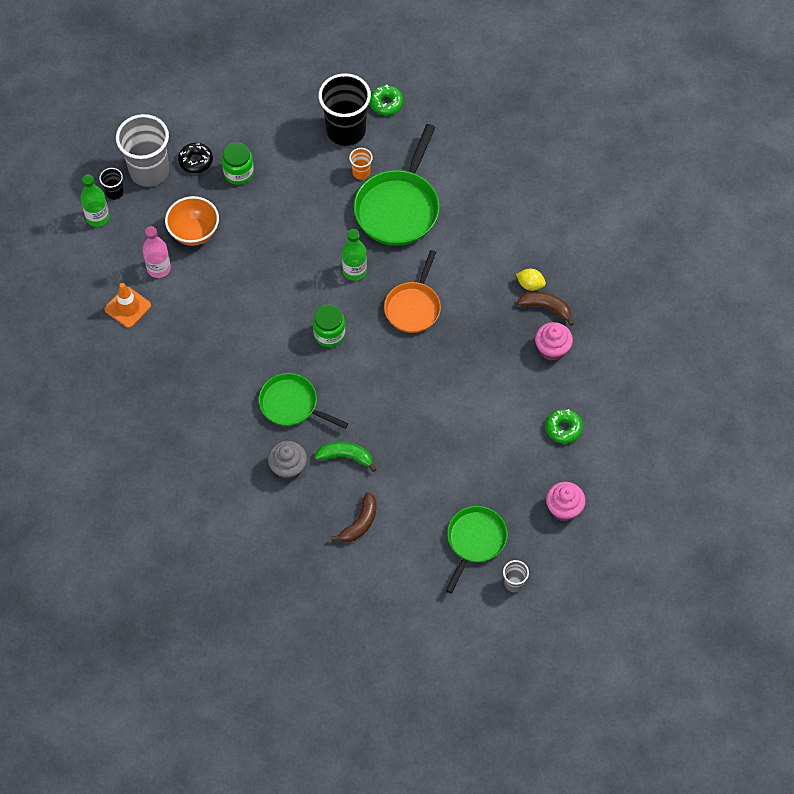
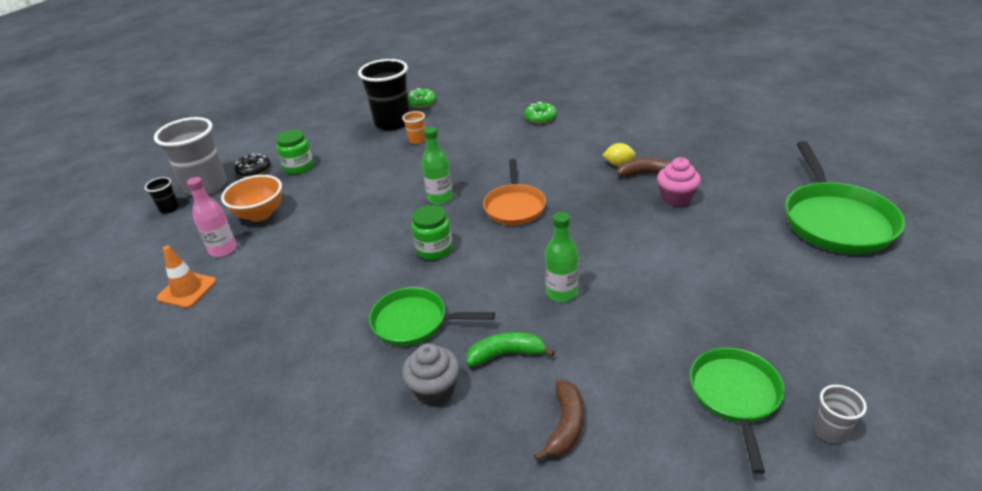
camera: 15 degrees left, 25 degrees down
green bottle [80,174,110,227] -> green bottle moved to [545,212,579,302]
green pan [354,124,440,246] -> green pan moved to [785,141,905,254]
green donut [546,409,583,443] -> green donut moved to [524,102,557,124]
pink cupcake [546,482,586,521] -> none

